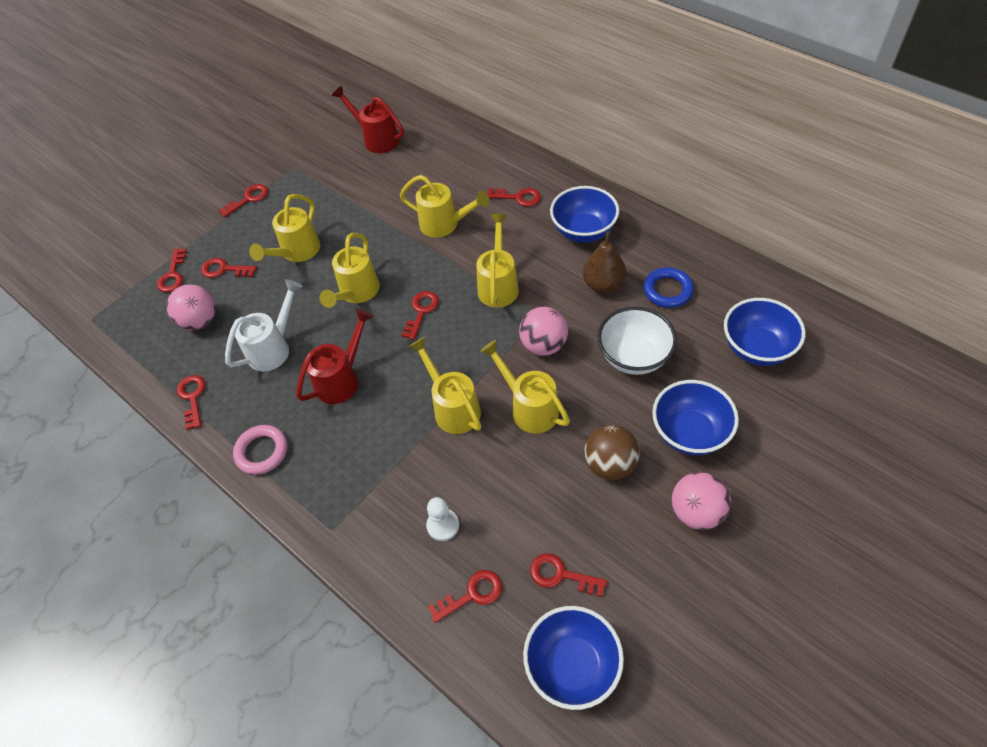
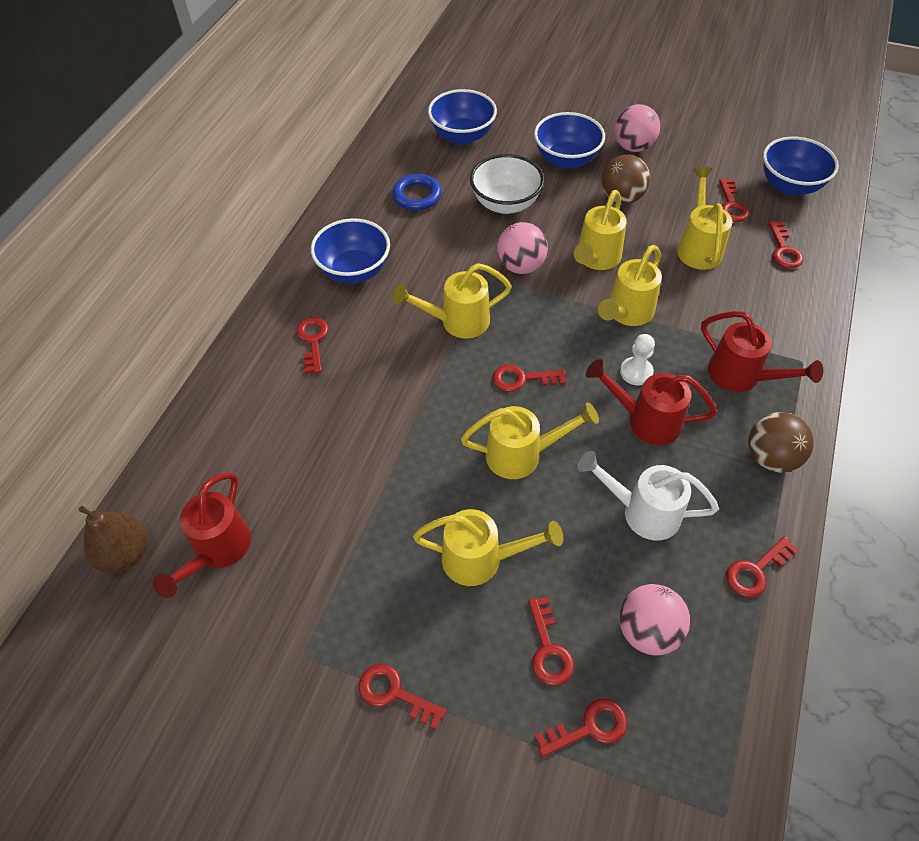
camera: 115 degrees left, 0 degrees up
pink ring [233,425,287,475] -> brown ball [748,412,814,473]
yellow watering can [400,175,490,238] -> yellow watering can moved to [677,167,732,270]
white pawn [426,497,459,541] -> white pawn moved to [620,334,655,385]
red key [428,570,502,623] -> red key turned 135 degrees counterclockwise [768,221,803,268]
brown pear [583,231,626,293] -> brown pear moved to [79,506,148,573]
none -> red watering can [701,311,823,392]

